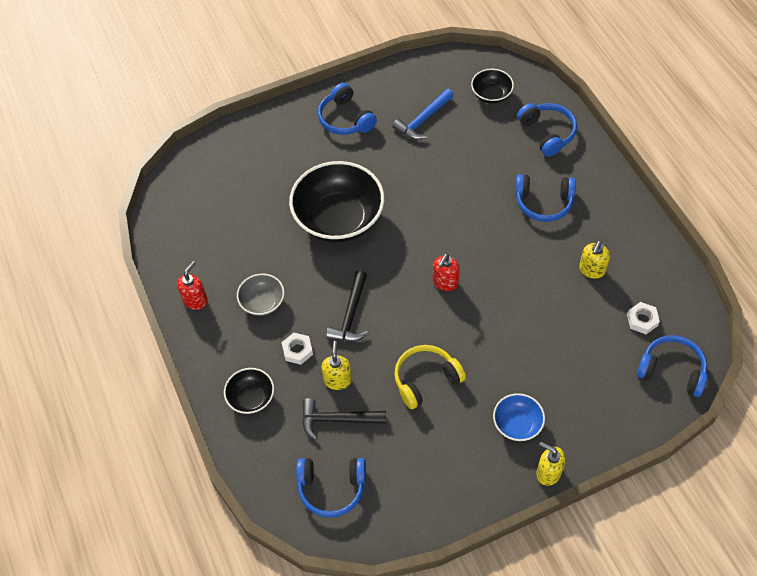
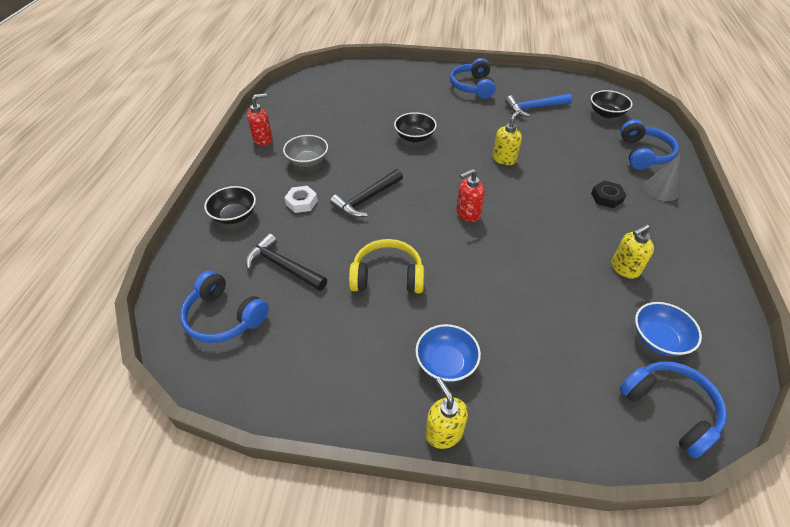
camera: 30 degrees right, 10 degrees down
black bowl [289,161,385,242] -> black bowl [394,112,437,143], size x0.49
yellow soap dispenser [321,341,352,390] -> yellow soap dispenser moved to [493,110,522,165]
blue headphones [515,174,576,222] -> black nut [591,181,626,208]
white nut [627,302,660,334] -> blue bowl [635,302,702,356]
none -> grey cone [644,155,680,201]

